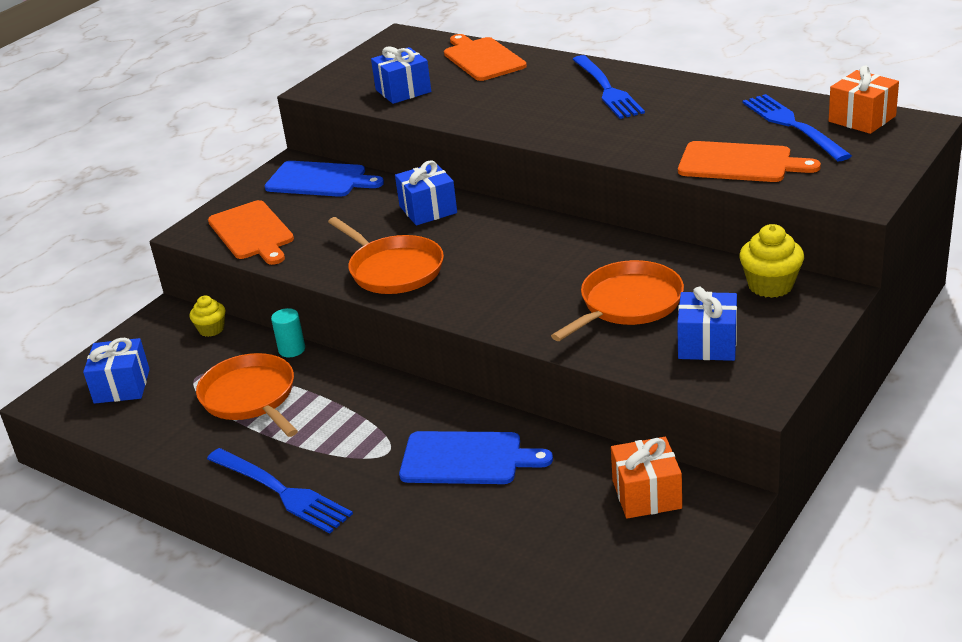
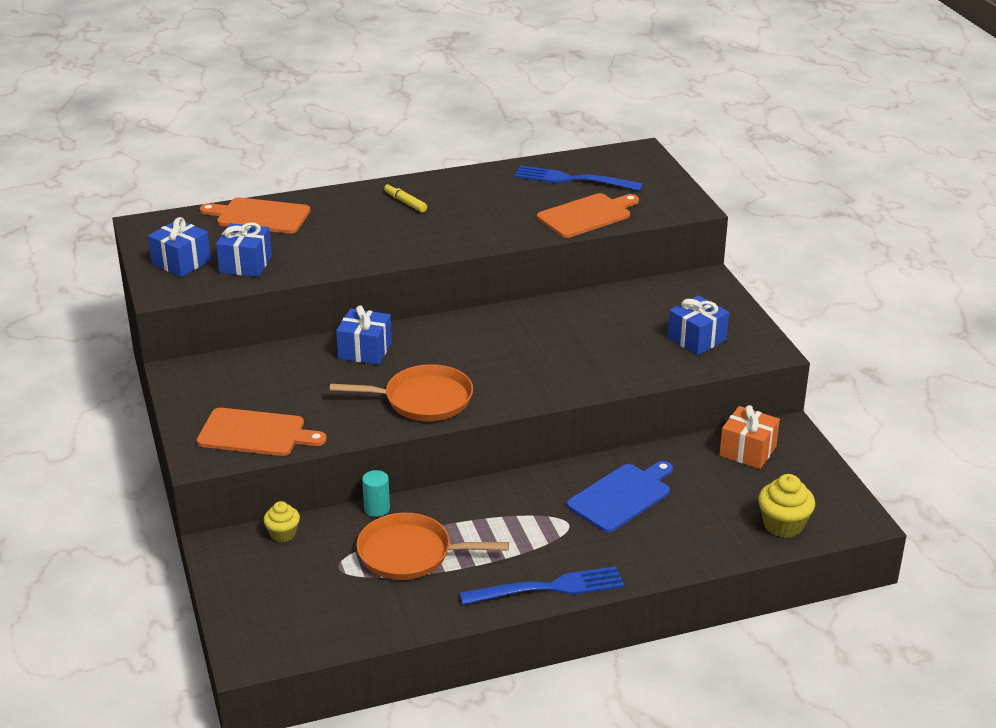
camera: 55 degrees left, 0 degrees up
blue gift [83,338,150,404] -> blue gift moved to [148,217,211,277]
blue cutting board [265,161,384,197] -> none
orange pan [551,260,684,341] -> none
blue fork [572,55,645,119] -> yellow marker [384,183,427,213]
yellow cupcake [739,224,804,298] -> yellow cupcake moved to [758,474,815,538]
orange gift [828,65,899,134] -> none

